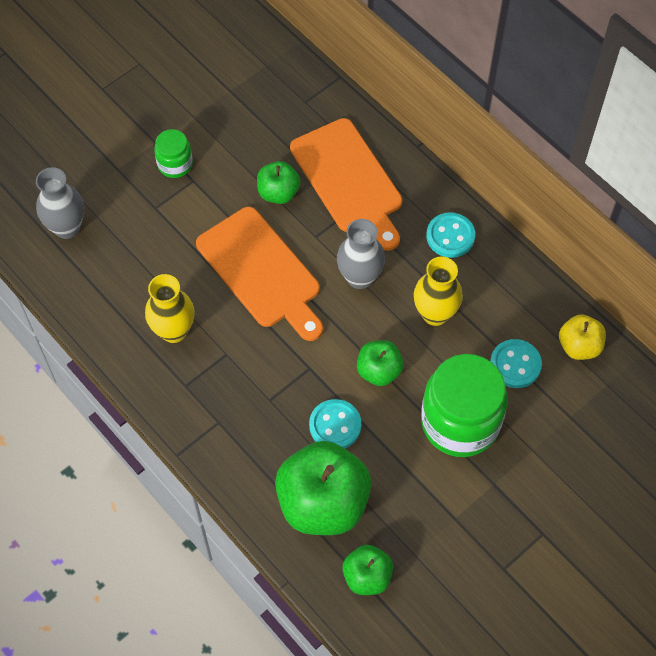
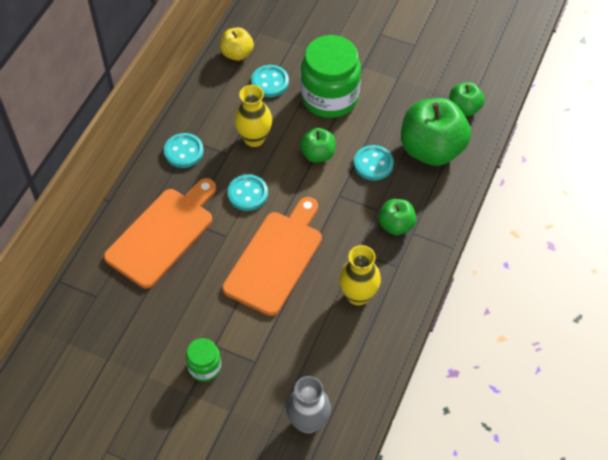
camera: 115 degrees left, 5 degrees down
green apple [257,161,301,204] -> green apple moved to [378,199,416,235]
grey vase [337,219,385,289] -> turquoise button [228,174,268,211]

